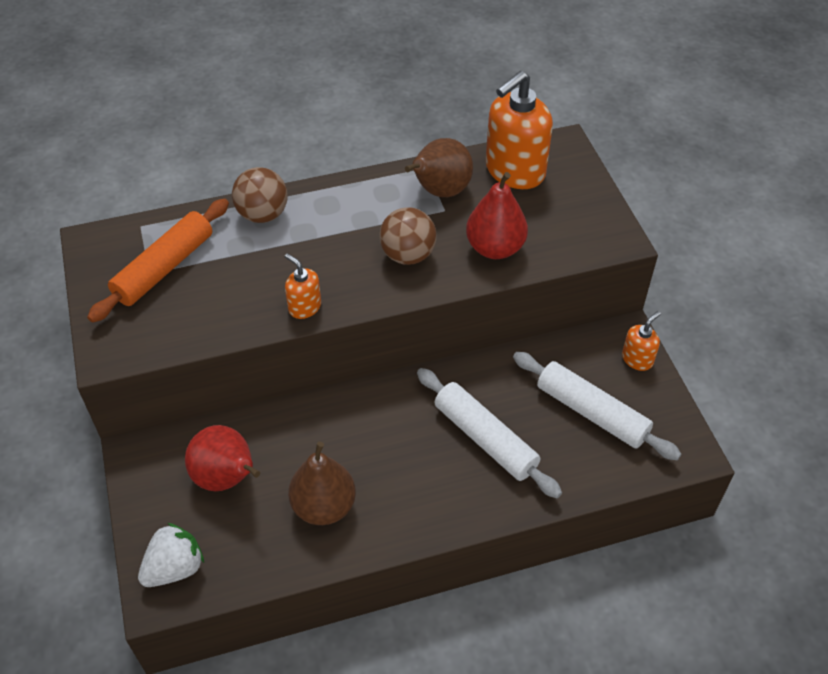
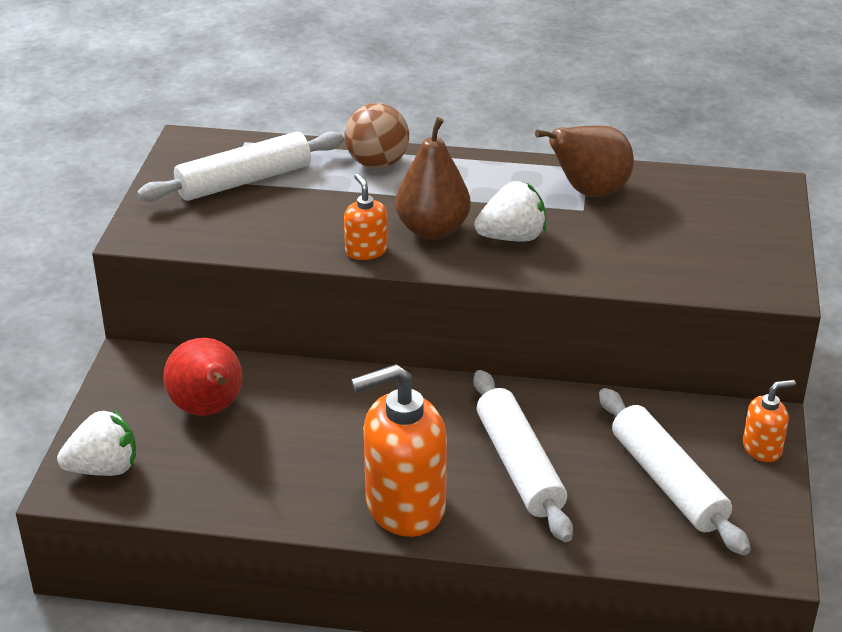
camera: 25 degrees right, 15 degrees down
orange rolling pin [87,199,229,323] -> white rolling pin [137,131,344,202]
brown pear [288,442,356,525] -> brown pear moved to [395,117,471,240]
brown ball [379,207,437,265] -> white strawberry [474,181,546,242]
red pear [466,172,528,259] -> none
orange soap dispenser [486,71,553,189] -> orange soap dispenser moved to [351,364,447,537]

